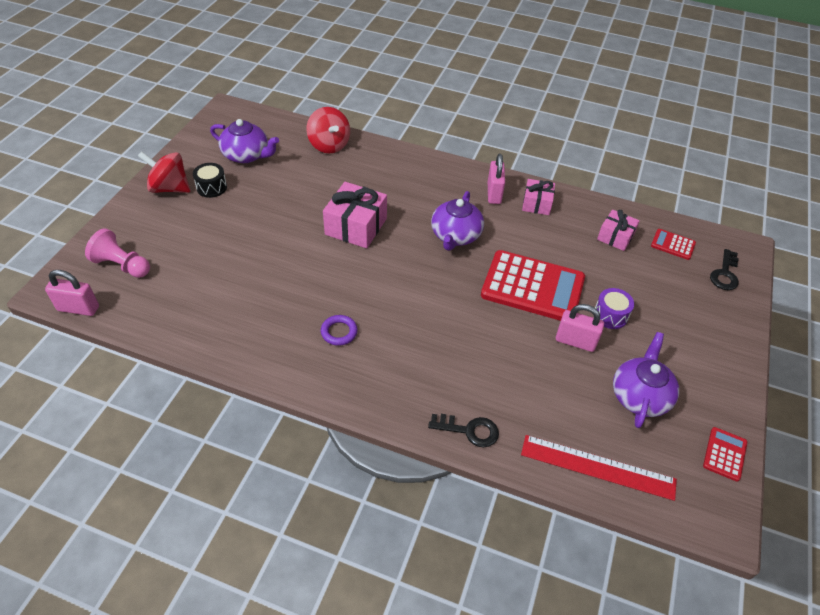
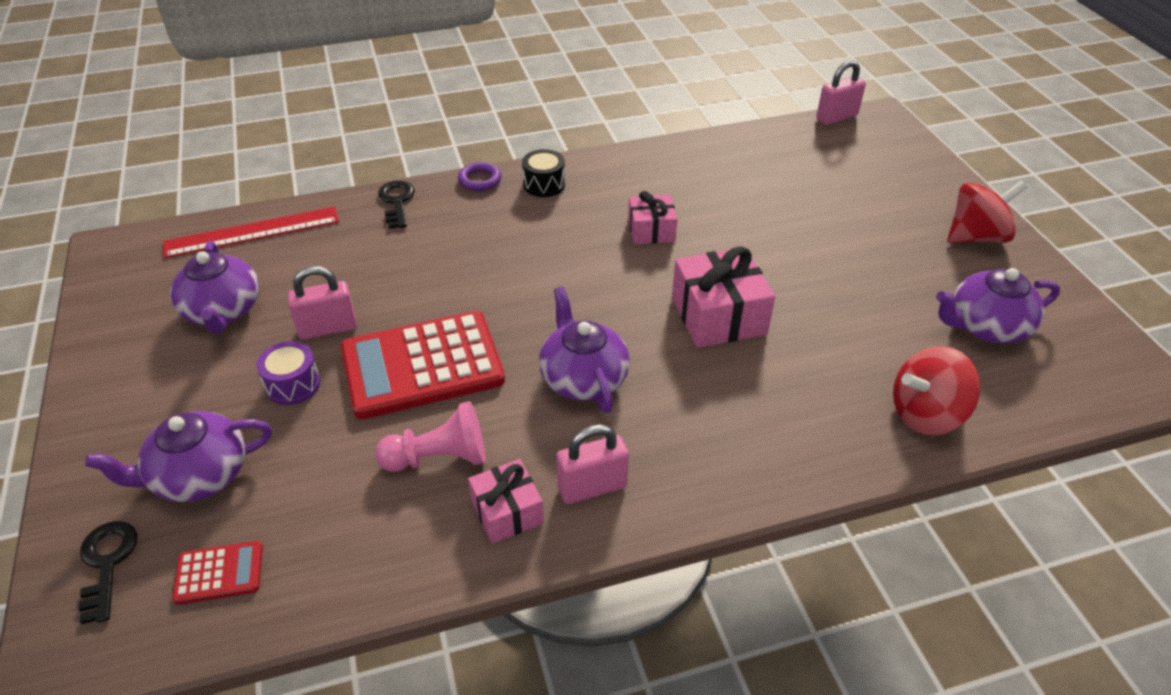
camera: 145 degrees right, 5 degrees down
pink pawn [85,228,150,278] -> pink pawn moved to [375,401,486,472]
black drum [193,163,227,198] -> black drum moved to [522,149,565,197]
red spinning top [306,107,350,153] -> red spinning top turned 45 degrees counterclockwise [893,346,980,435]
purple ring [321,315,358,346] -> purple ring moved to [458,162,501,191]
black key [428,414,499,448] -> black key turned 105 degrees clockwise [378,180,415,229]
pink padlock [488,154,505,204] -> pink padlock turned 75 degrees counterclockwise [557,424,629,504]
pink gift [597,209,640,251] -> pink gift moved to [628,191,677,244]
red calculator [703,427,747,482] -> none
none -> purple teapot [85,411,272,502]

